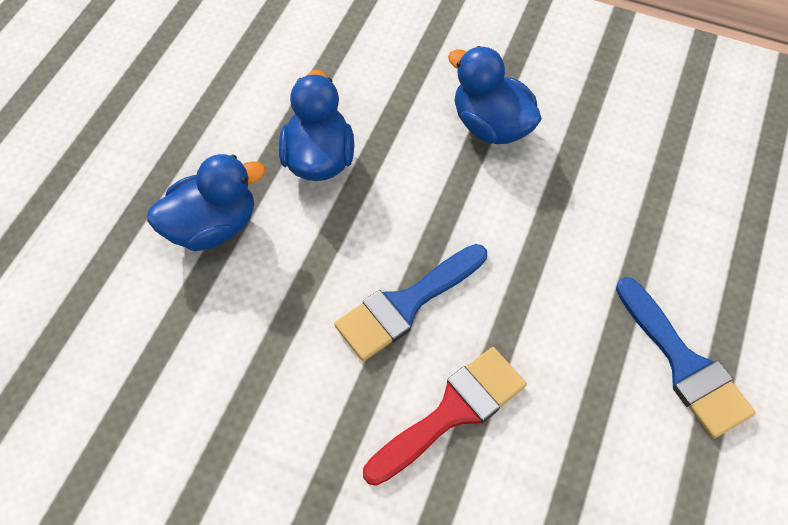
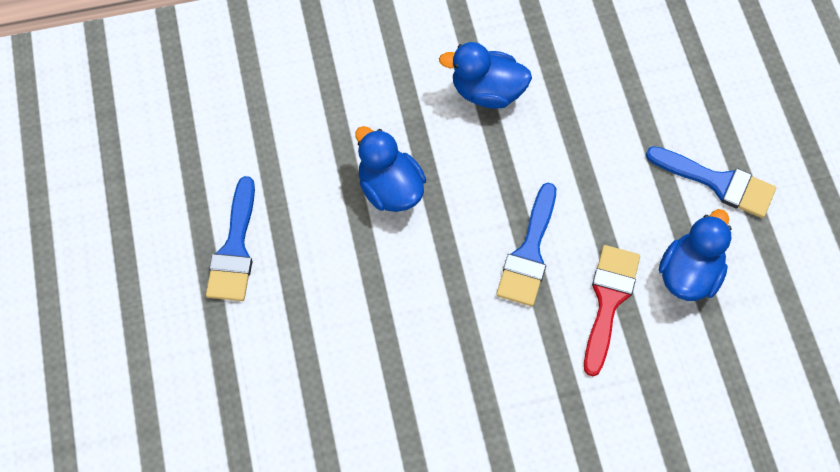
camera: 35 degrees left, 5 degrees up
blue duck [147,154,265,251] -> blue duck moved to [659,209,731,301]
none -> blue brush [206,176,255,301]

